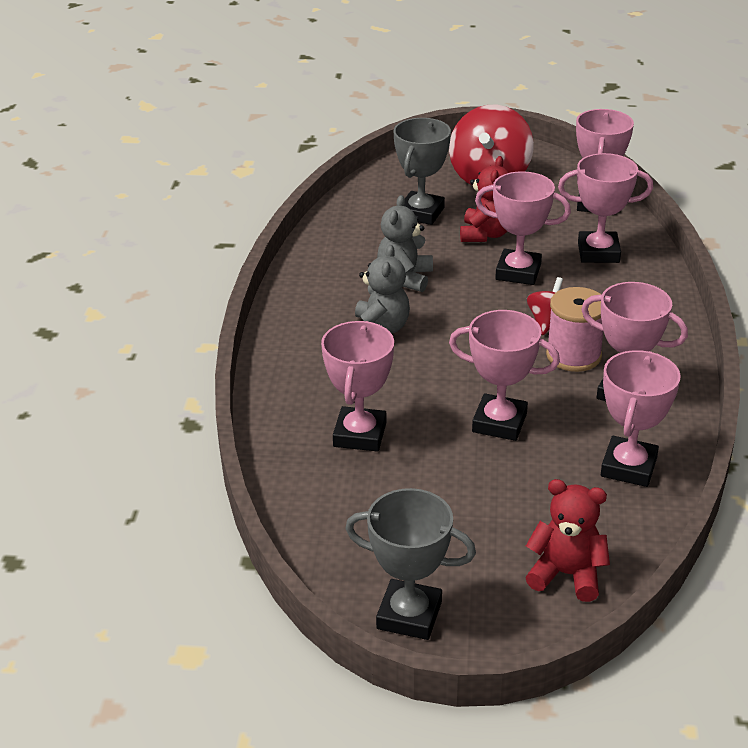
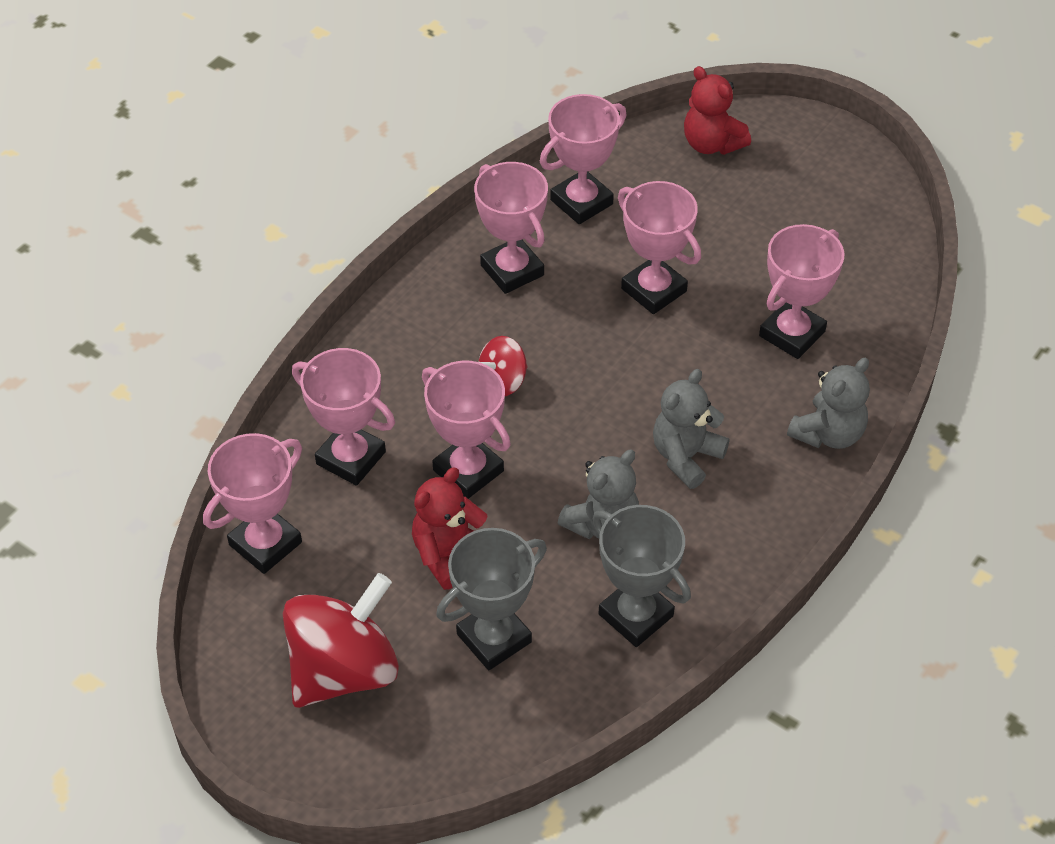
camera: 150 degrees left, 15 degrees up
grey trophy [345,488,476,640] -> grey trophy moved to [592,505,691,647]
pink spool [546,287,603,372] -> none
none -> grey teddy bear [787,358,870,449]

